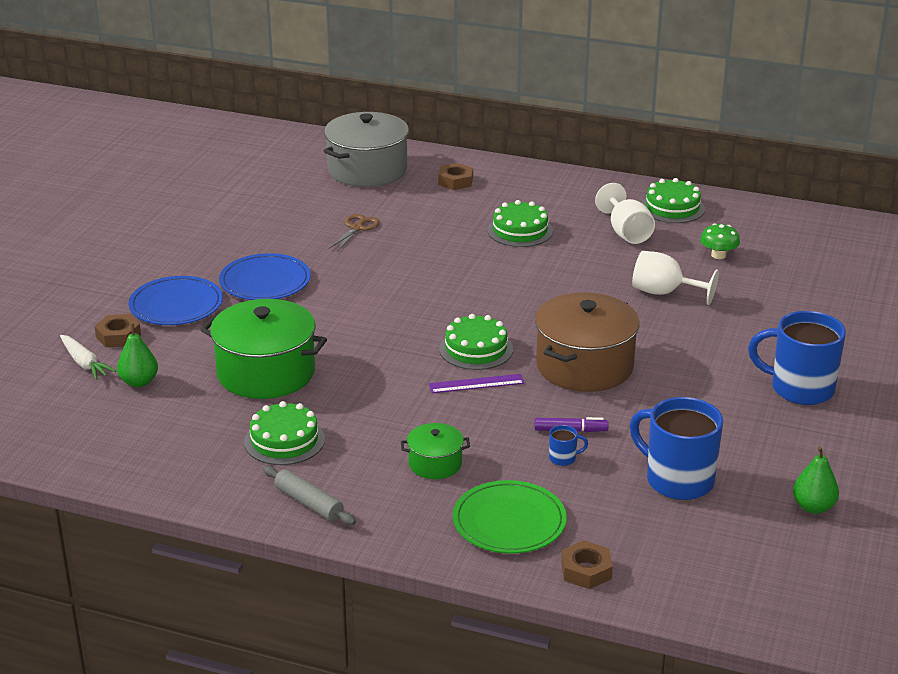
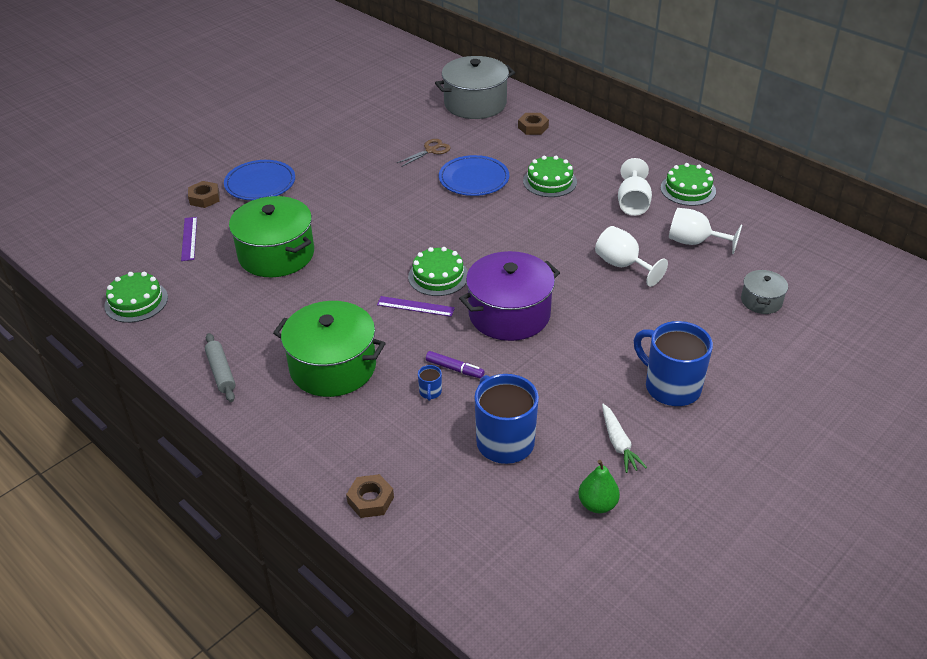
camera: 25 degrees right, 10 degrees up
white carrot [60,335,116,380] -> white carrot moved to [602,404,647,473]
green pear [117,323,158,387] -> purple ruler [181,217,197,261]
blue plate [219,253,311,300] -> blue plate moved to [439,155,509,196]
green cake [244,401,325,465] -> green cake moved to [104,272,168,323]
green pot [401,423,470,479] -> green pot [273,301,386,397], size x1.99
green plate [453,480,567,554] -> none
brown pot [535,292,640,392] -> purple pot [459,251,560,341]
blue mug [549,425,588,466] -> blue mug turned 75 degrees clockwise [418,365,442,401]
green mushroom [700,223,740,259] -> white goblet [669,208,742,254]
none -> grey pot [741,270,788,314]

